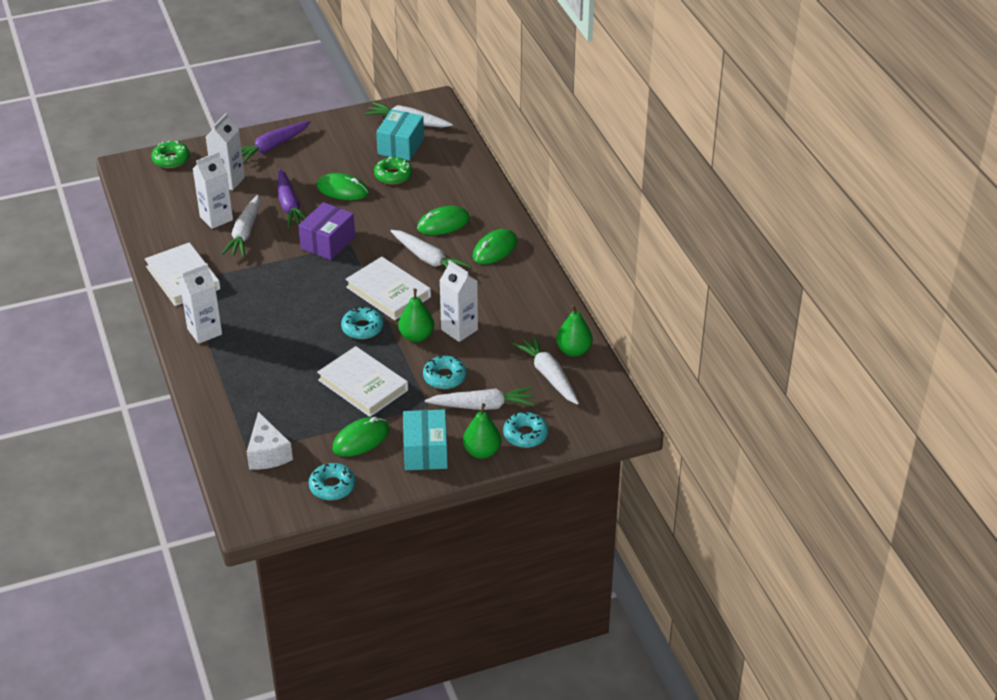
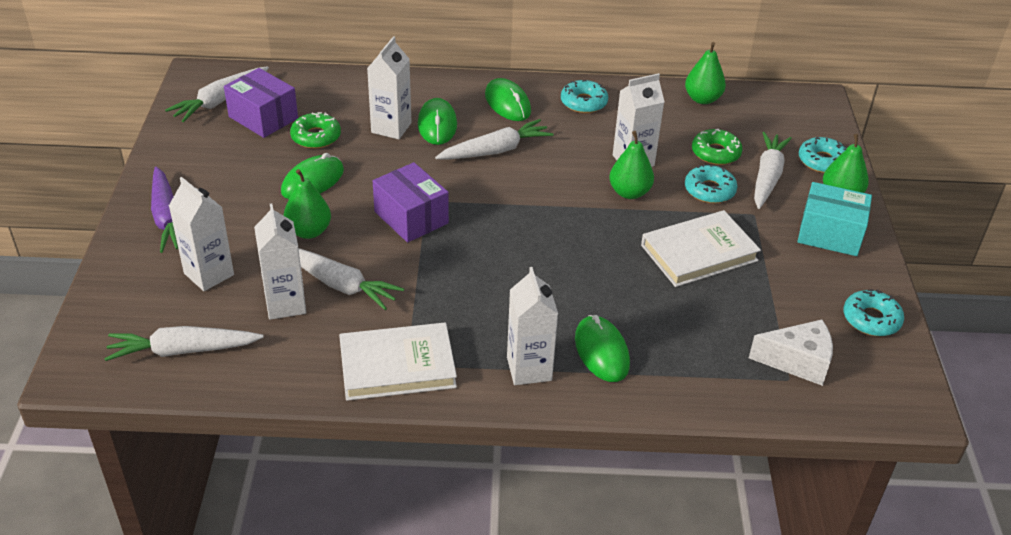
camera: 70 degrees left, 0 degrees up
green donut [151,141,190,168] -> green donut moved to [692,129,743,165]
purple carrot [278,169,307,228] -> green pear [283,169,331,239]
green mouse [332,417,389,457] -> green mouse moved to [575,315,630,382]
turquoise donut [341,306,384,339] -> turquoise donut moved to [561,80,608,113]
white book [345,257,431,320] -> none
turquoise box [376,109,424,161] -> purple box [224,68,298,138]
white carrot [513,335,579,405] -> white carrot moved to [104,326,264,361]
none -> white carton [367,36,411,139]

